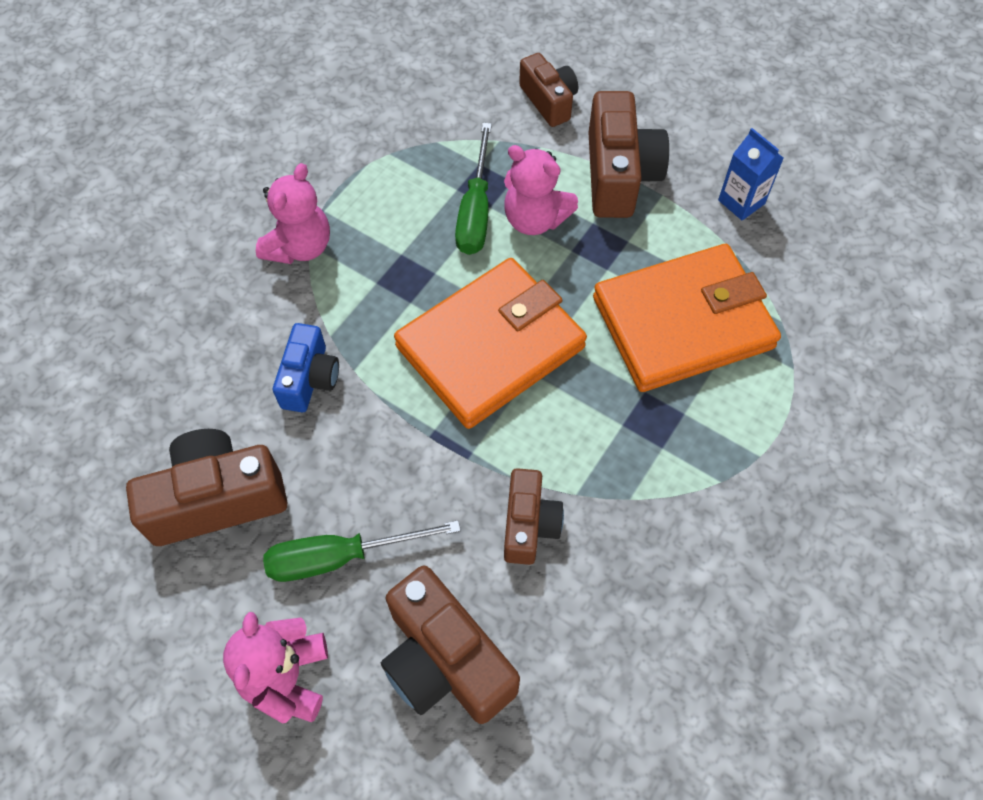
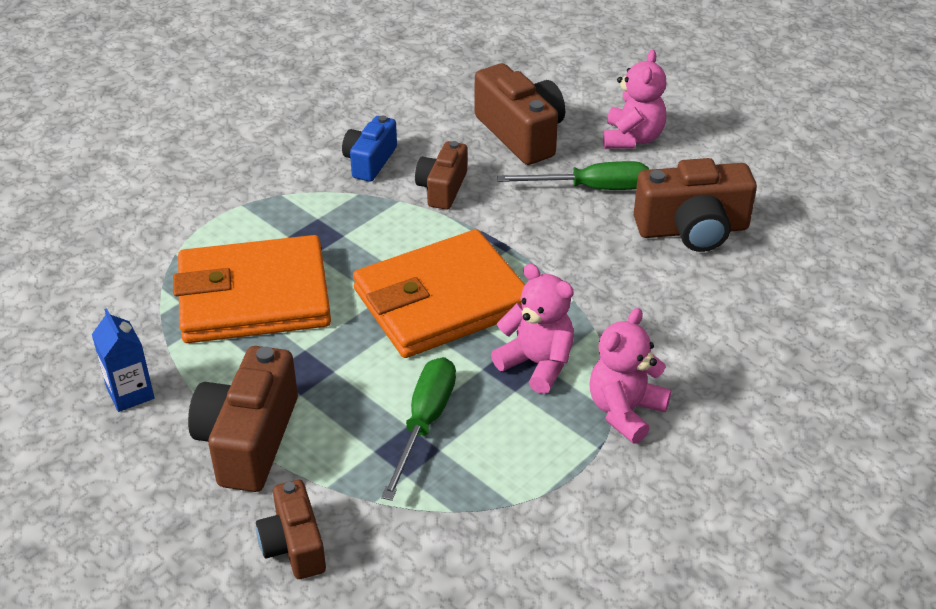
camera: 170 degrees left, 20 degrees down
blue camera [273,323,339,412] -> blue camera moved to [342,116,397,182]
pink teddy bear [504,145,578,235] -> pink teddy bear moved to [491,264,574,394]

